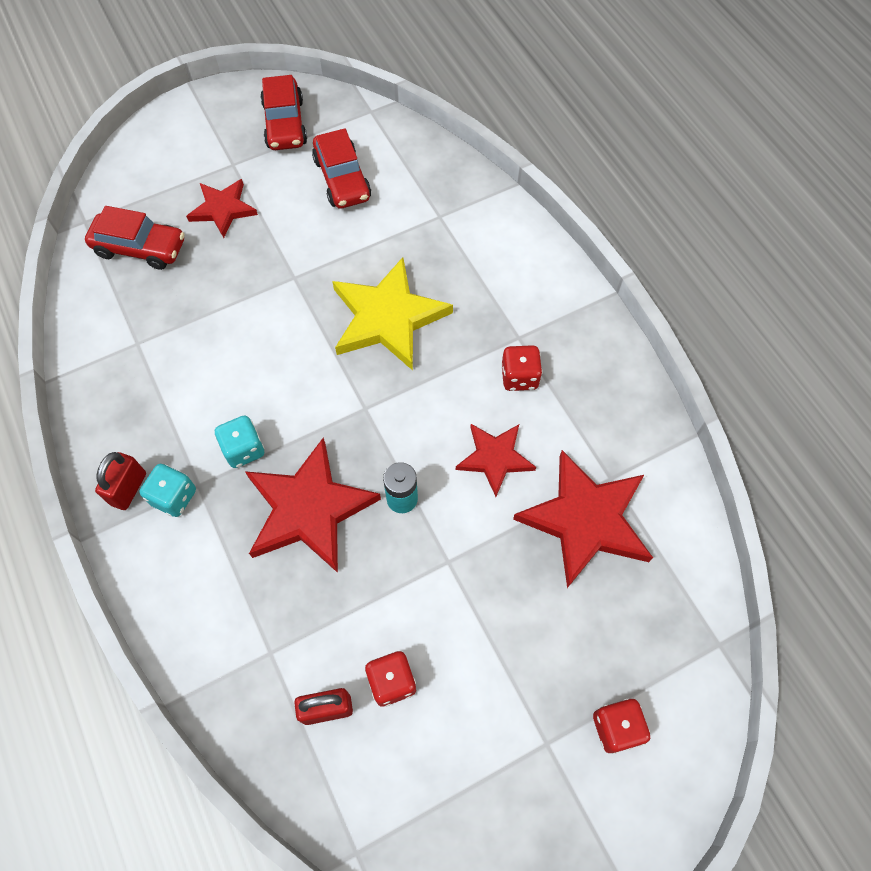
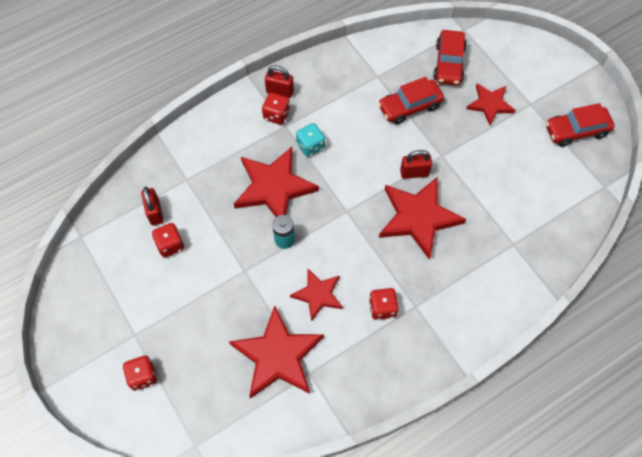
camera: 85 degrees right, 0 degrees up
turquoise dice [140,464,196,517] -> red dice [262,92,290,125]
red car [312,128,371,209] -> red car moved to [378,77,444,125]
yellow star [332,257,453,370] -> red star [379,177,466,259]
none -> red padlock [400,150,432,179]

